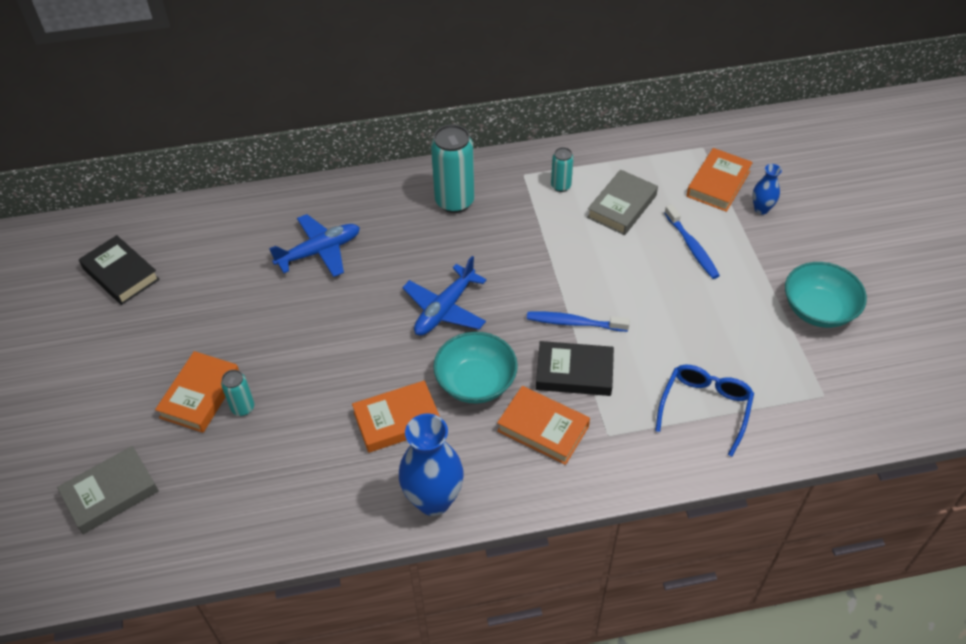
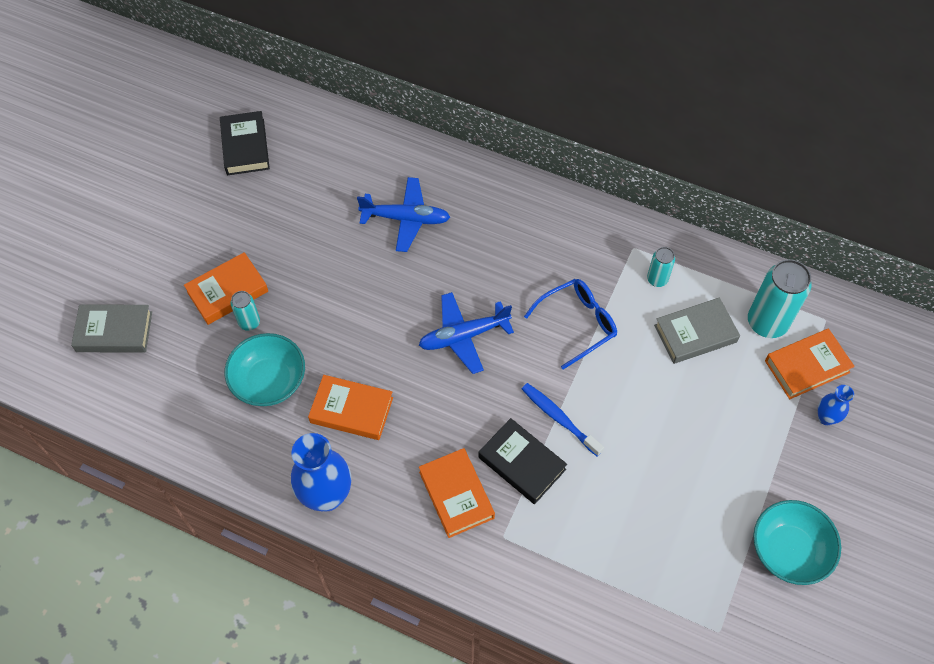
camera: 35 degrees right, 10 degrees up
turquoise can [431,125,475,213] -> turquoise can moved to [748,259,811,338]
turquoise bowl [433,332,518,404] -> turquoise bowl moved to [225,333,305,406]
blue glasses [655,365,754,456] -> blue glasses moved to [524,279,617,370]
blue toothbrush [664,204,720,279] -> none

